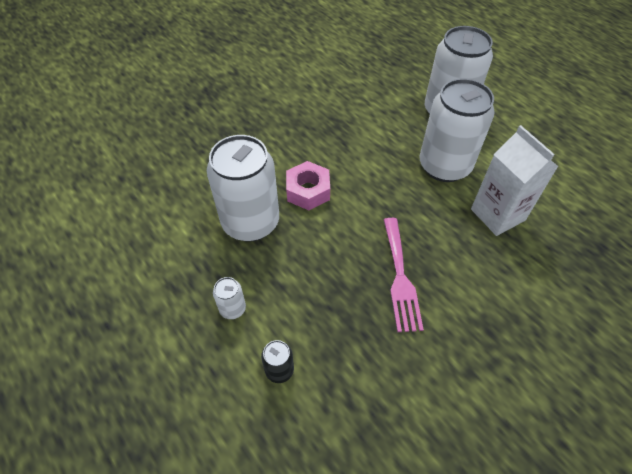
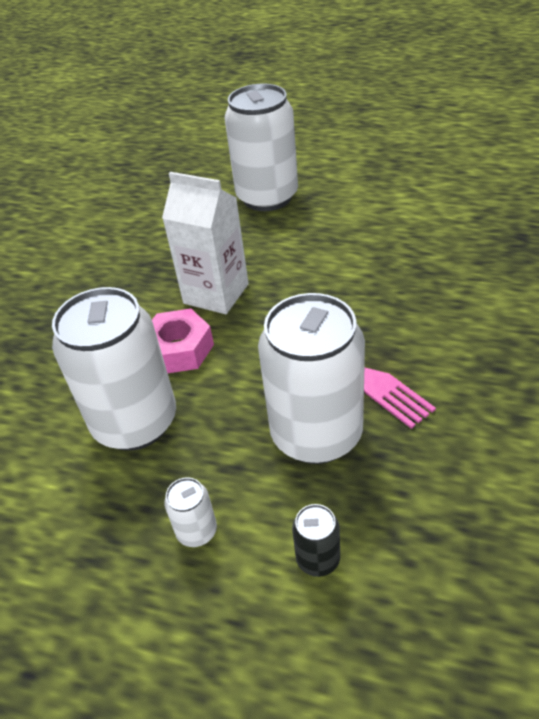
camera: 30 degrees left, 10 degrees down
white can [420,78,495,182] -> white can moved to [258,293,365,464]
white carton [471,125,558,236] -> white carton moved to [162,172,249,314]

